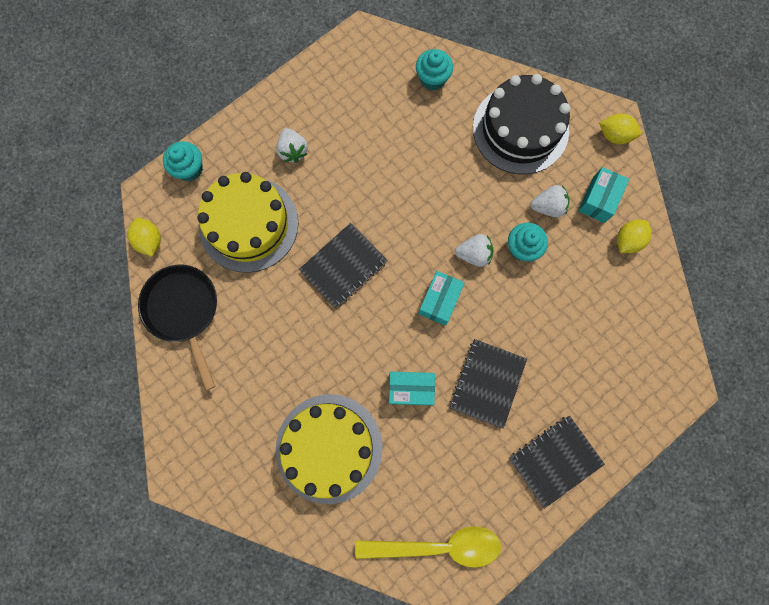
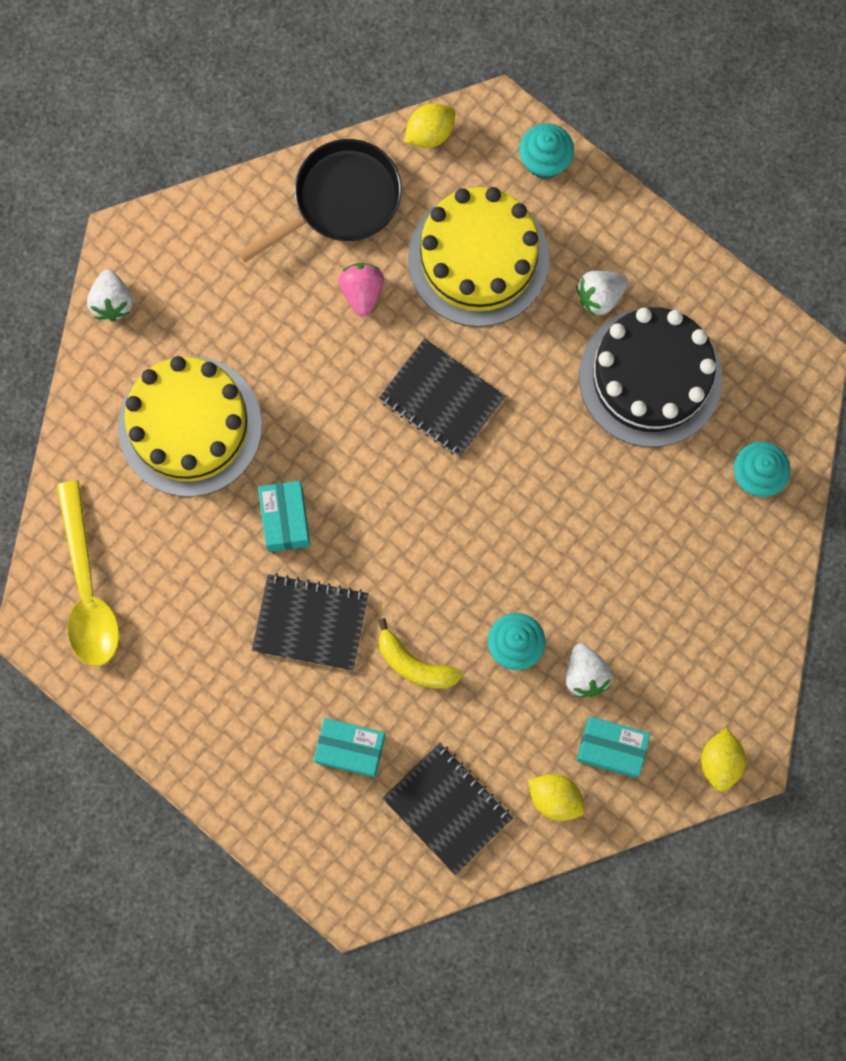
camera: 80 degrees right, 0 degrees up
turquoise box [418,271,465,326] -> turquoise box moved to [314,718,385,777]
white strawberry [455,234,494,267] -> white strawberry moved to [87,270,133,322]
black cake [473,74,570,174] -> black cake moved to [579,307,722,447]
black notebook [509,416,605,509] -> black notebook moved to [382,743,513,875]
none -> pink strawberry [339,263,384,317]
none -> yellow banana [378,618,463,688]

